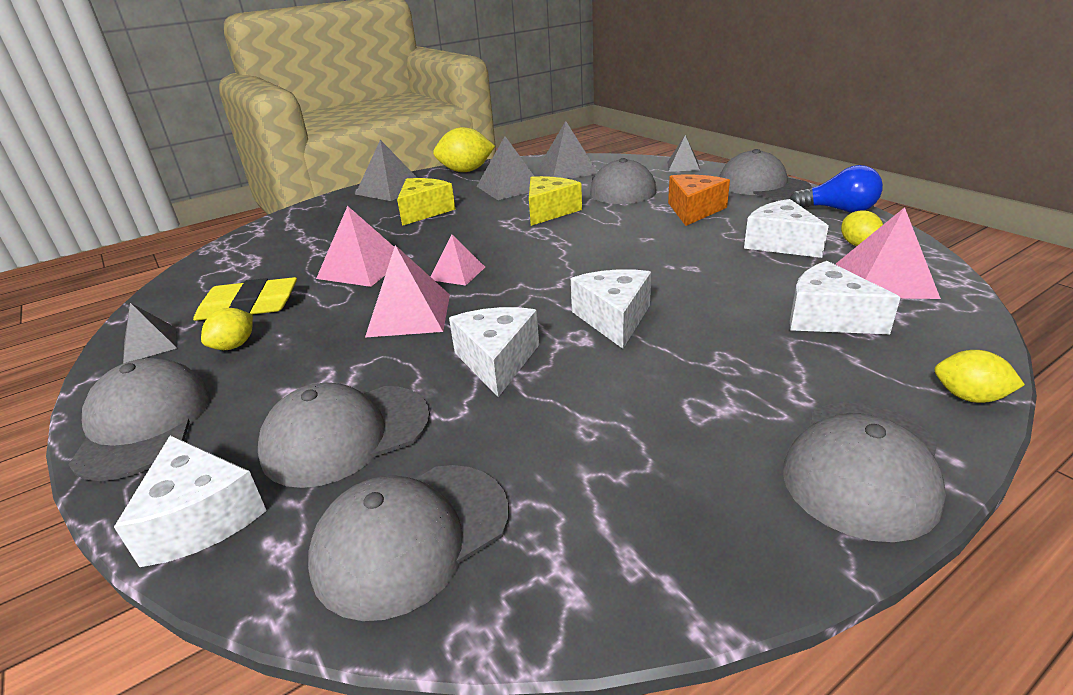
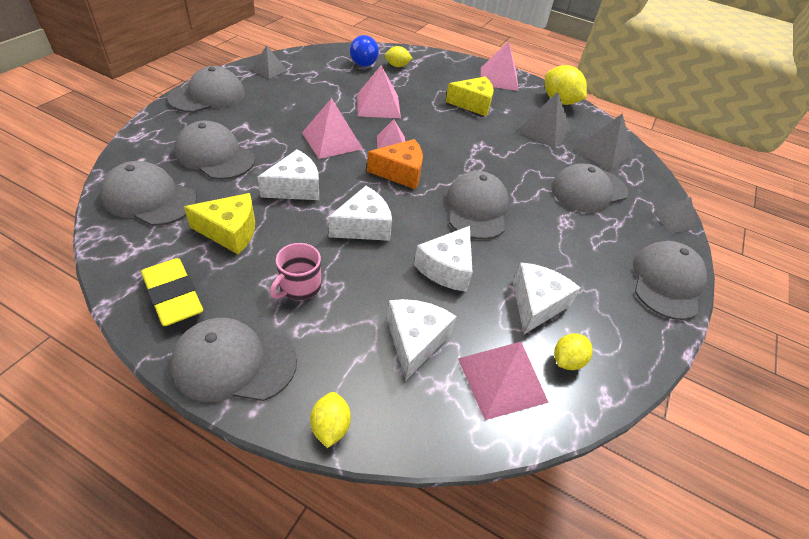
camera: 55 degrees right, 15 degrees up
white cheese [114,435,267,567] -> white cheese moved to [414,226,473,292]
yellow eraser [193,277,297,321] -> yellow eraser moved to [141,258,203,326]
yellow lemon [201,308,253,350] -> yellow lemon moved to [385,46,413,67]
grey pyramid [355,140,417,201] -> pink pyramid [481,41,518,91]
yellow cheese [529,176,582,226] -> yellow cheese moved to [184,193,255,254]
orange cheese [668,175,730,226] -> orange cheese moved to [367,139,423,190]
blue light bulb [790,165,883,213] -> blue light bulb moved to [350,35,379,67]
none -> pink mug [270,243,321,301]
none -> grey cap [446,171,509,240]

